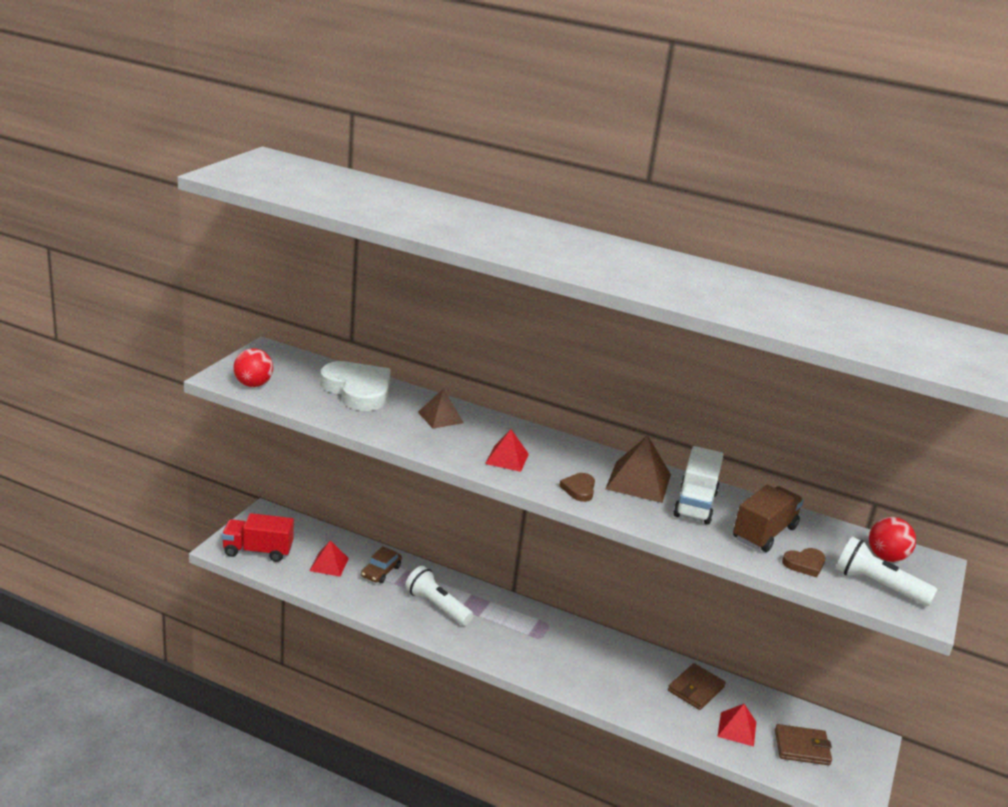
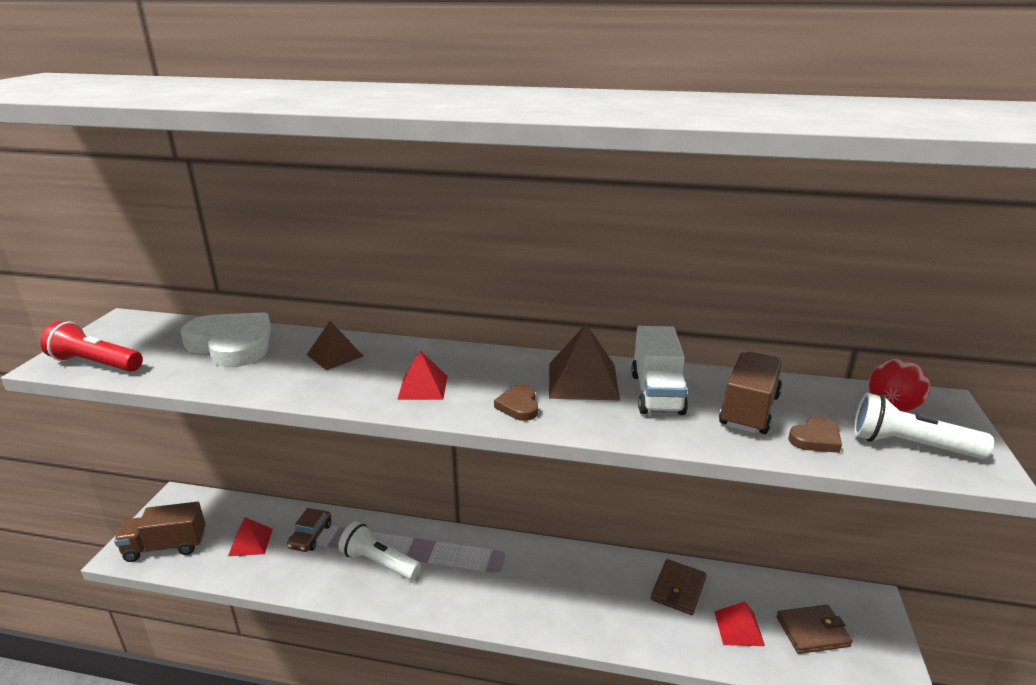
camera: 10 degrees left, 0 degrees up
red truck [222,513,294,562] -> brown truck [114,502,205,562]
red ball [233,348,273,387] -> red flashlight [40,321,143,372]

